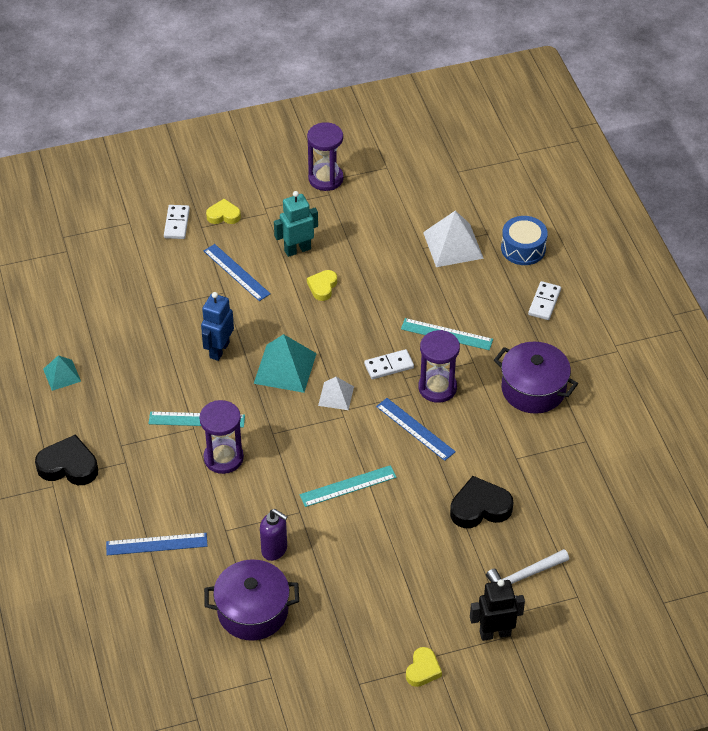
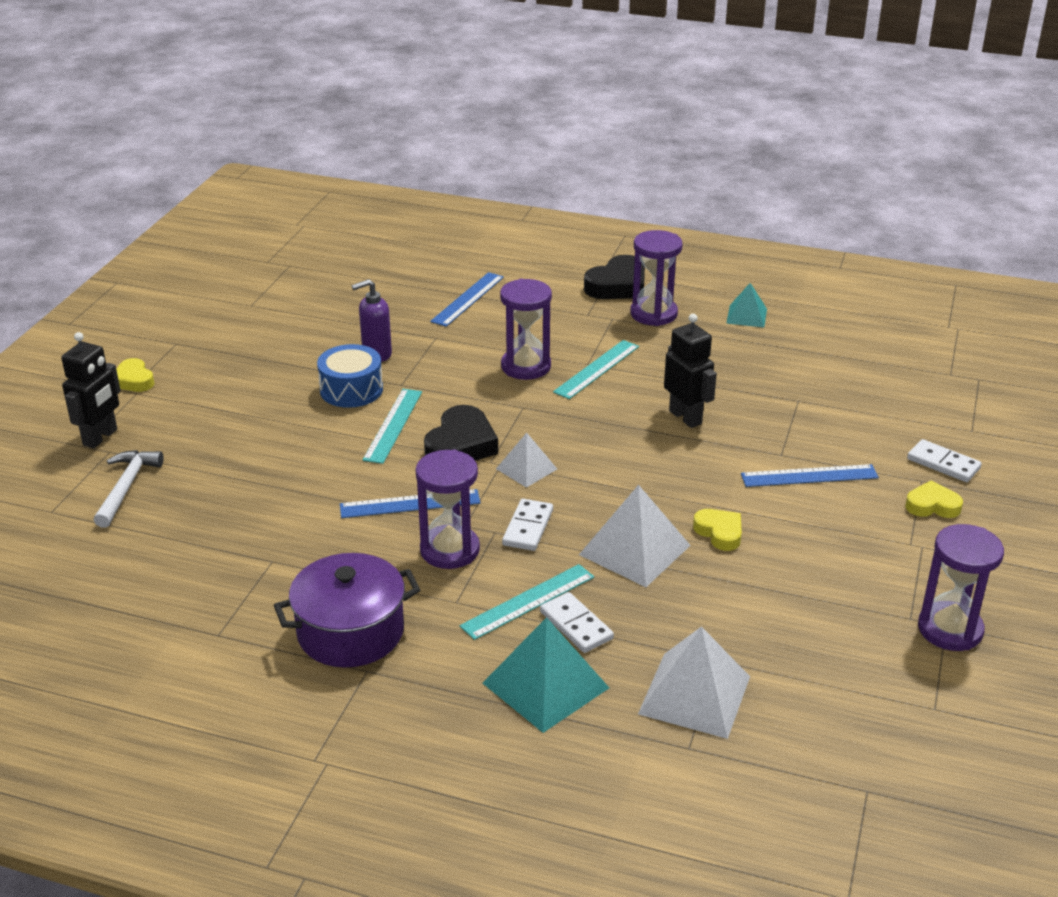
camera: 125 degrees right, 15 degrees down
blue robot [201,292,234,361] -> black robot [664,314,717,428]
purple pot [204,560,299,641] -> none
yellow heart [206,199,241,224] -> yellow heart turned 120 degrees counterclockwise [905,481,963,518]
turquoise pyramid [254,334,317,393] -> turquoise pyramid moved to [483,617,609,733]
turquoise robot [274,191,318,257] -> none
black heart [450,476,513,528] -> black heart moved to [424,405,498,461]
blue drum [501,216,548,265] -> blue drum moved to [317,344,383,408]
white domino [528,281,561,320] -> white domino moved to [540,592,614,653]
none -> white pyramid [579,485,691,587]
none -> purple hourglass [631,230,683,326]

